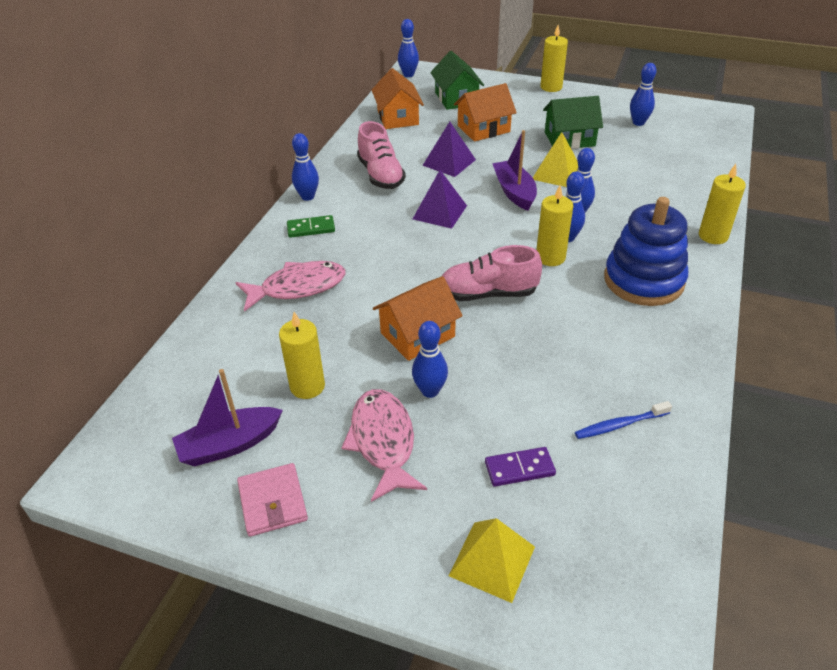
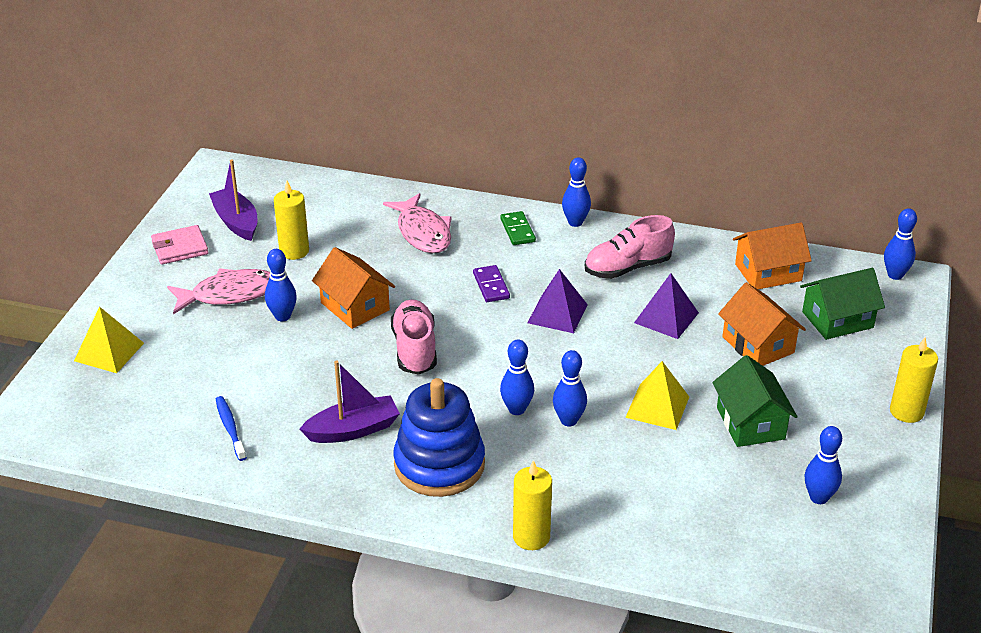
camera: 85 degrees right, 5 degrees down
purple domino [485,447,556,487] -> purple domino moved to [473,265,510,302]
purple boat [492,130,537,211] -> purple boat moved to [300,361,400,443]
yellow candle [536,185,573,266] -> none

